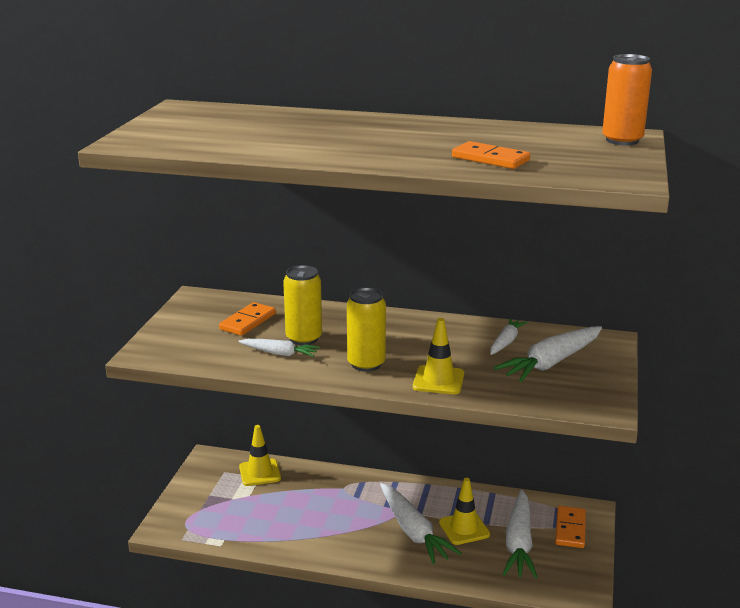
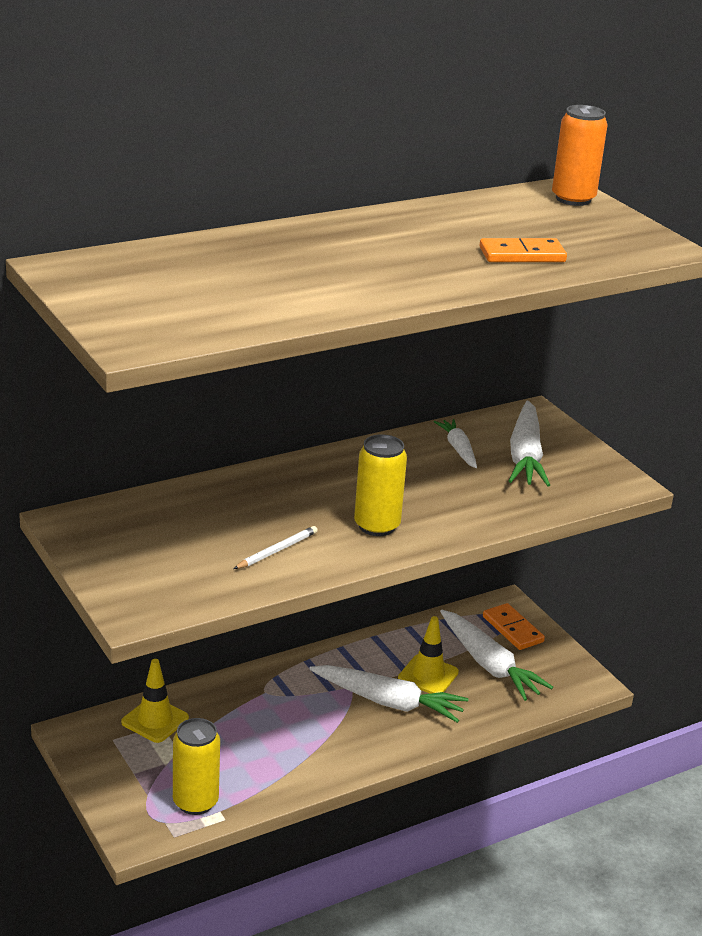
camera: 45 degrees left, 5 degrees up
orange domino [219,302,276,336] -> none
white carrot [238,339,320,357] -> white pencil [234,526,318,569]
yellow can [283,265,322,345] -> yellow can moved to [173,718,220,815]
yellow traffic cone [413,318,464,394] -> none

